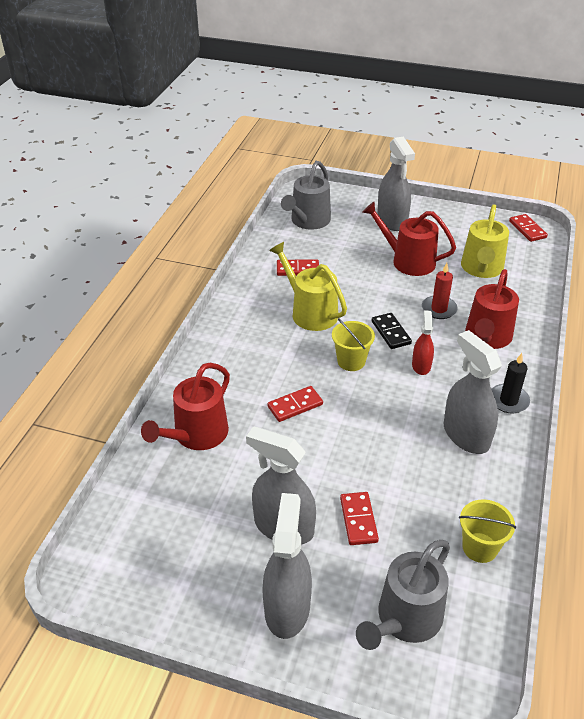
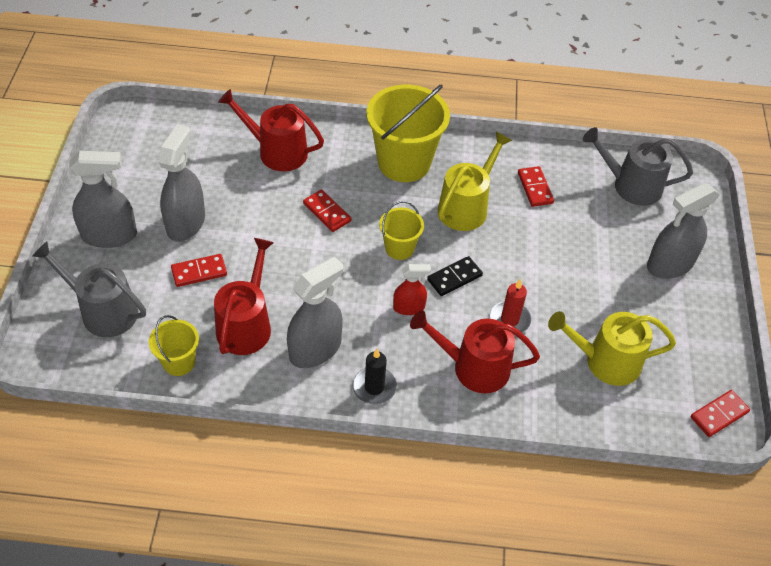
camera: 75 degrees right, 10 degrees up
red watering can [362,201,456,276] -> red watering can moved to [214,238,274,355]
none -> yellow bucket [366,84,450,182]

